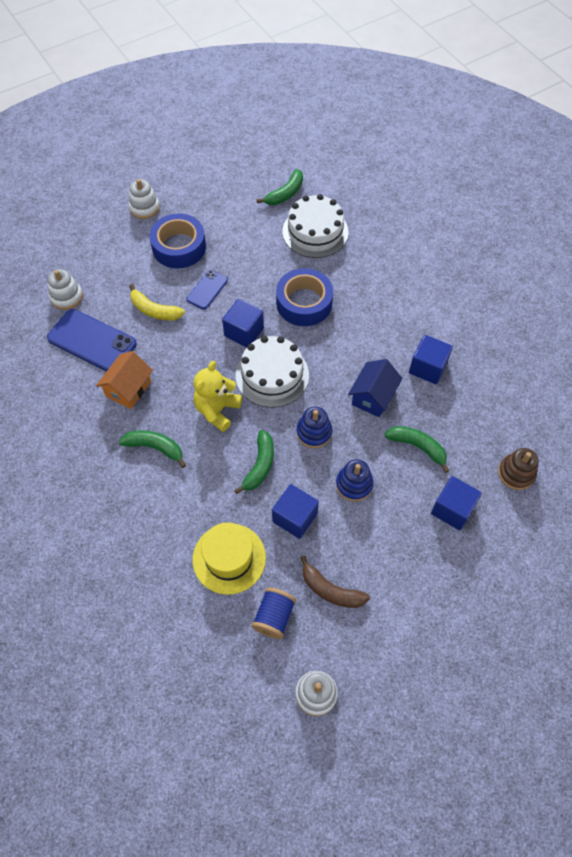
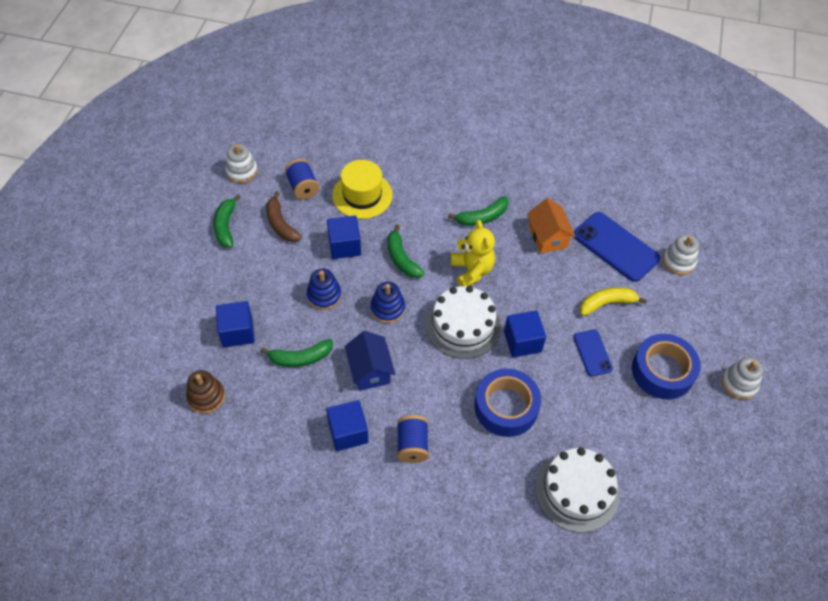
camera: 135 degrees right, 5 degrees down
blue phone [47,309,137,372] -> blue phone turned 60 degrees clockwise [574,212,660,282]
green banana [256,169,303,205] -> green banana moved to [214,194,241,248]
brown banana [300,556,370,608] -> brown banana turned 105 degrees counterclockwise [266,191,302,242]
none -> blue spool [397,415,429,463]

